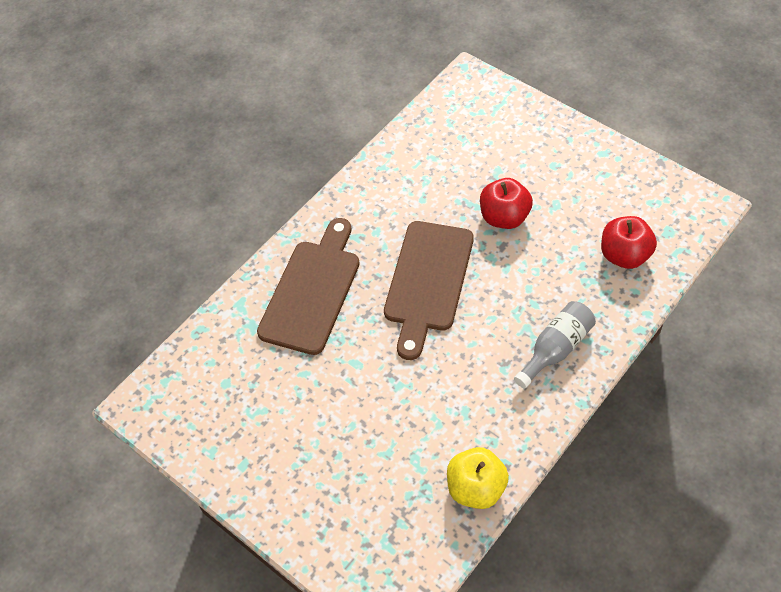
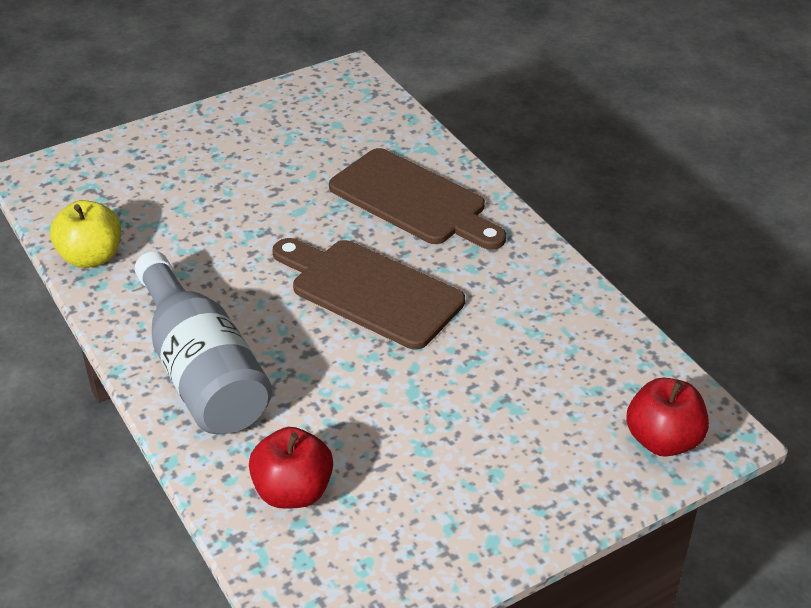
camera: 105 degrees right, 15 degrees down
red apple [480,178,533,229] -> red apple moved to [626,378,709,457]
grey bottle [514,301,596,388] -> grey bottle [135,251,272,434], size x1.72

